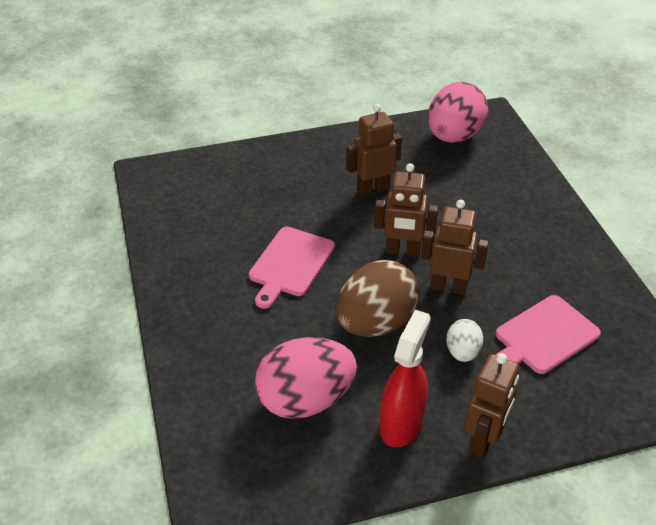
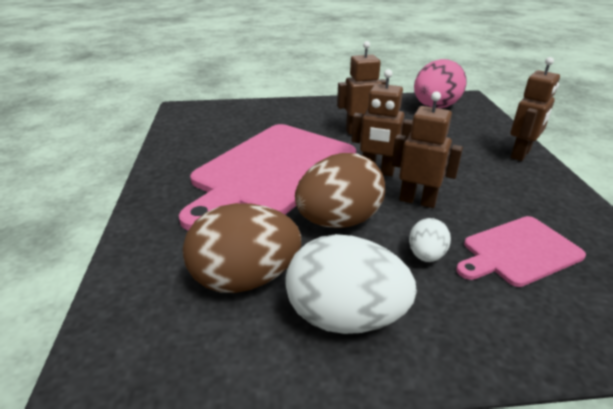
camera: 10 degrees right, 10 degrees down
pink cutting board [249,227,335,309] -> pink cutting board [179,124,356,230], size x1.95
pink egg [255,337,357,419] -> brown egg [183,203,301,293]
red spray bottle [380,310,431,448] -> white egg [285,234,417,334]
brown robot [464,353,520,459] -> brown robot moved to [511,57,560,161]

